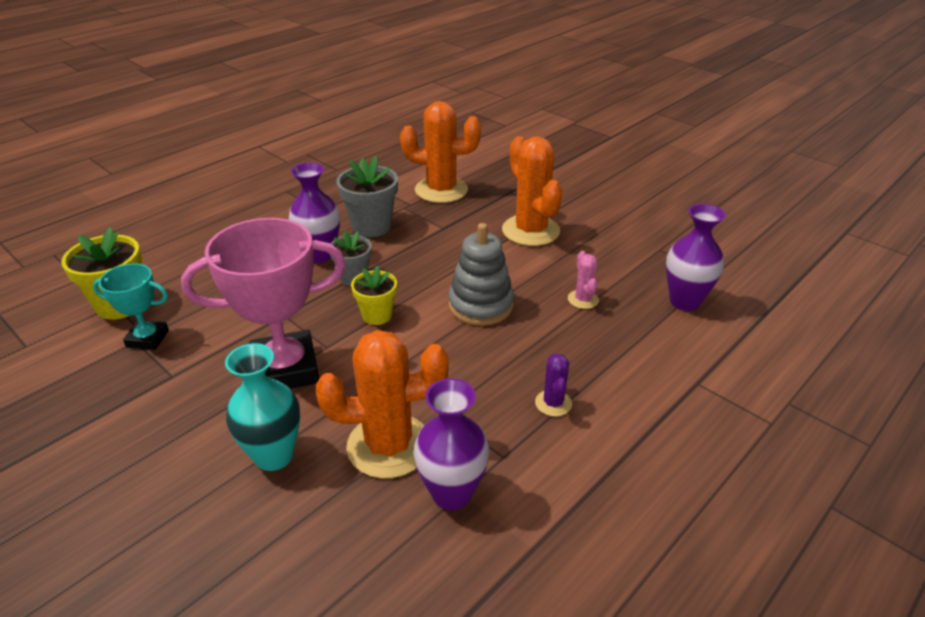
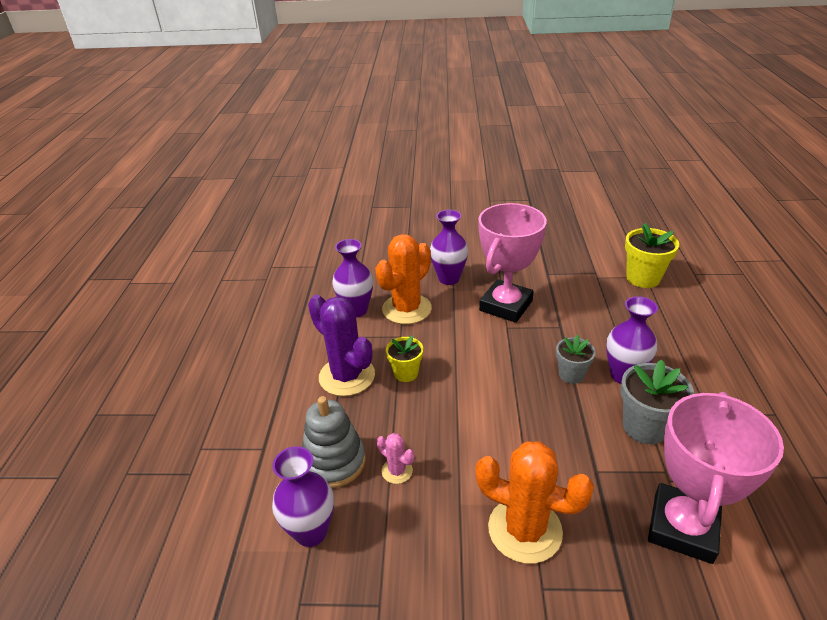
camera: 140 degrees right, 0 degrees up
turquoise trophy [93,264,169,350] -> none
turquoise vase [225,343,300,471] -> purple vase [430,210,468,285]
yellow flower pot [351,266,397,325] -> yellow flower pot moved to [386,336,423,382]
orange cactus [400,101,481,203] -> pink trophy [648,392,784,564]
grey stacking toy [448,223,514,326] -> grey stacking toy moved to [302,396,366,488]
purple cactus [535,353,572,417] -> purple cactus [308,295,375,396], size x2.13

